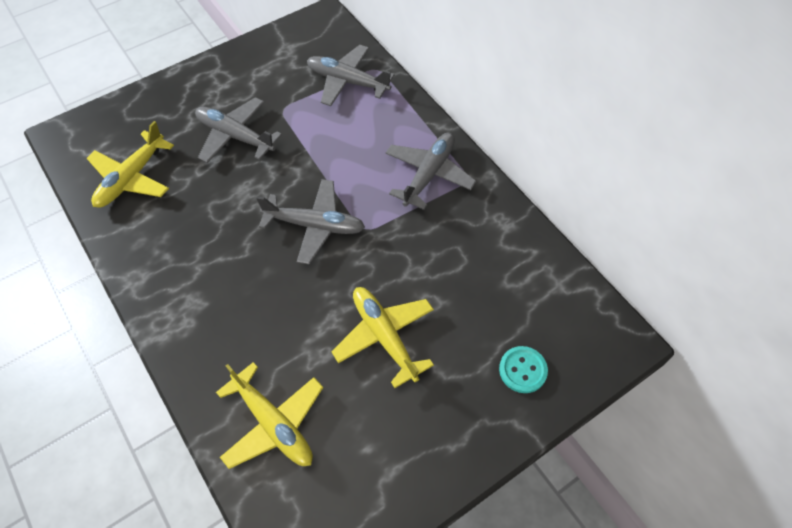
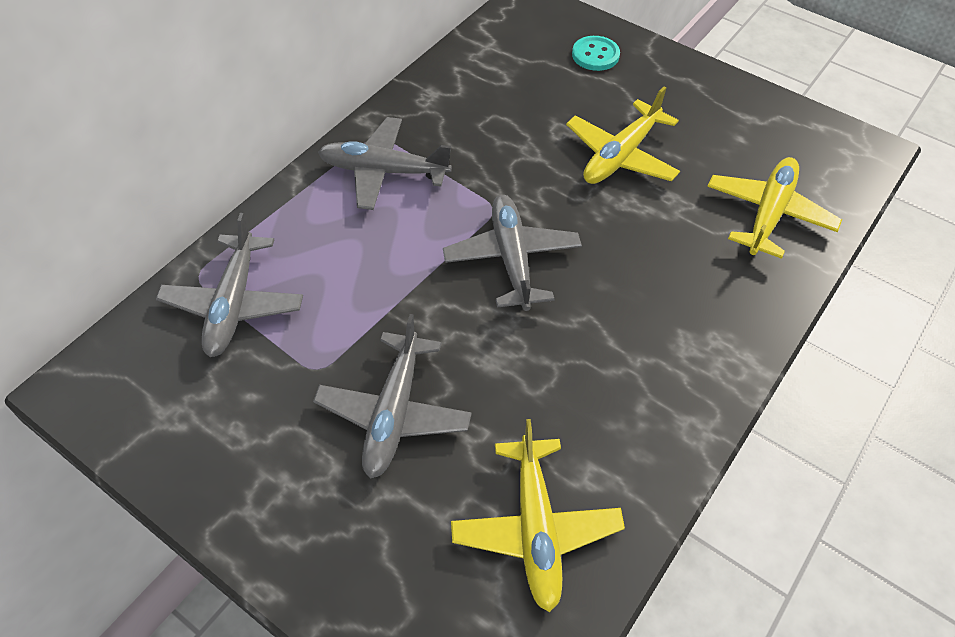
camera: 110 degrees left, 5 degrees down
yellow plane [87,121,174,208] -> yellow plane turned 75 degrees clockwise [451,419,625,612]

